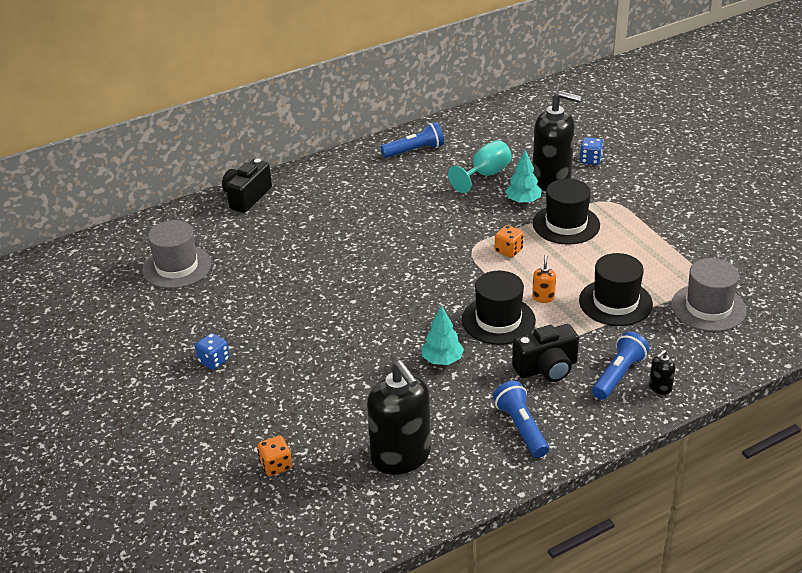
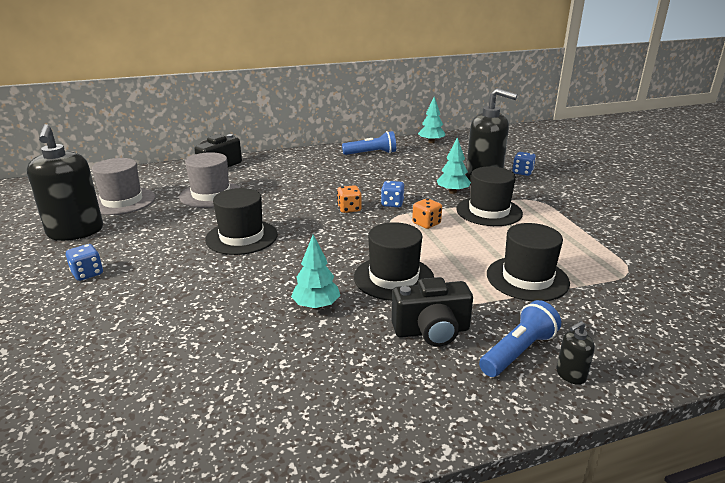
camera: 10 degrees right, 10 degrees down
orange dice [257,436,292,476] -> orange dice moved to [337,185,361,213]
black soap dispenser [367,360,431,475] -> black soap dispenser moved to [27,124,103,241]
turquoise goblet [448,140,512,193] -> none
blue flashlight [493,381,549,458] -> none
orange soap dispenser [532,255,556,303] -> none
grey hat [671,258,747,332] -> grey hat moved to [179,152,240,208]
none -> black hat [205,188,278,255]
none -> blue dice [381,181,404,207]
none -> turquoise tree [418,97,445,143]

